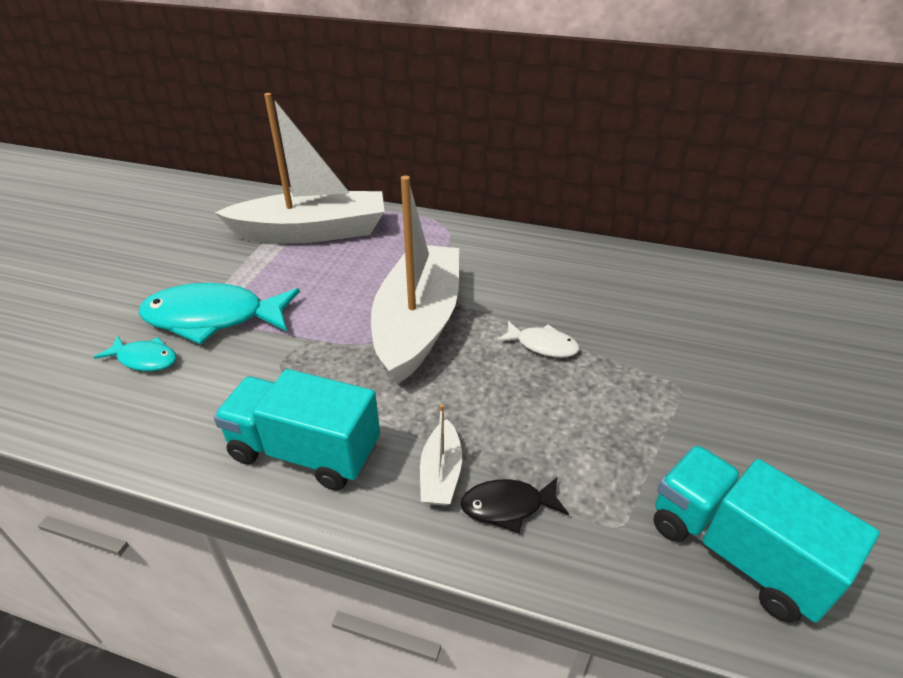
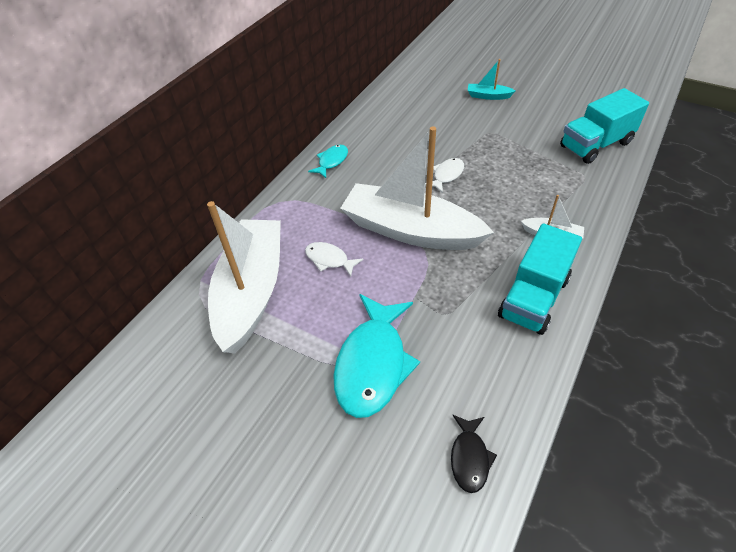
camera: 75 degrees left, 10 degrees up
turquoise fish [94,336,177,371] -> turquoise fish moved to [308,145,348,178]
black fish [461,478,569,533] -> black fish moved to [451,415,497,493]
none -> white fish [305,242,364,277]
none -> turquoise boat [468,59,516,100]

